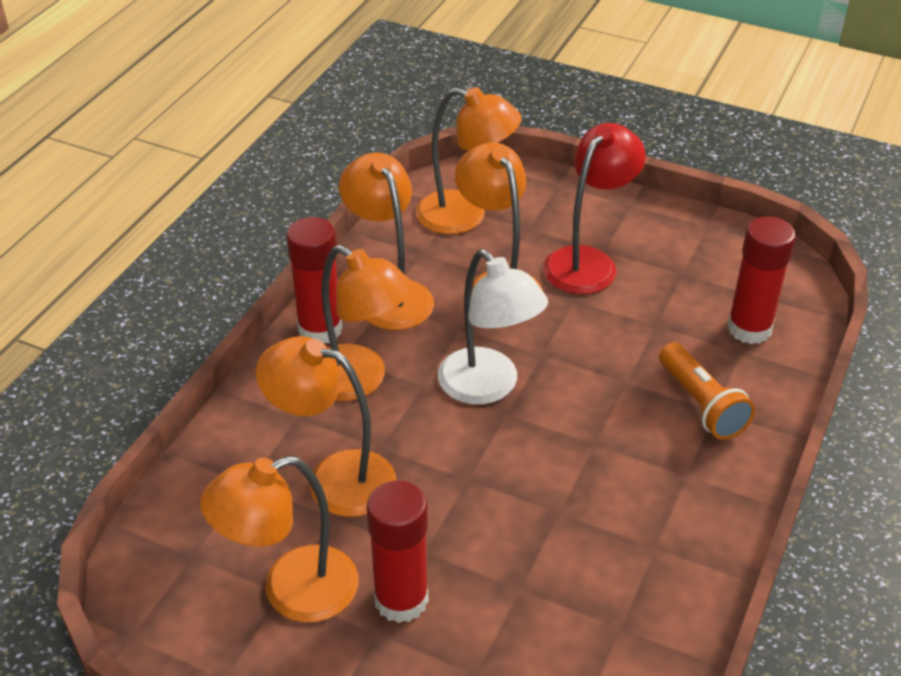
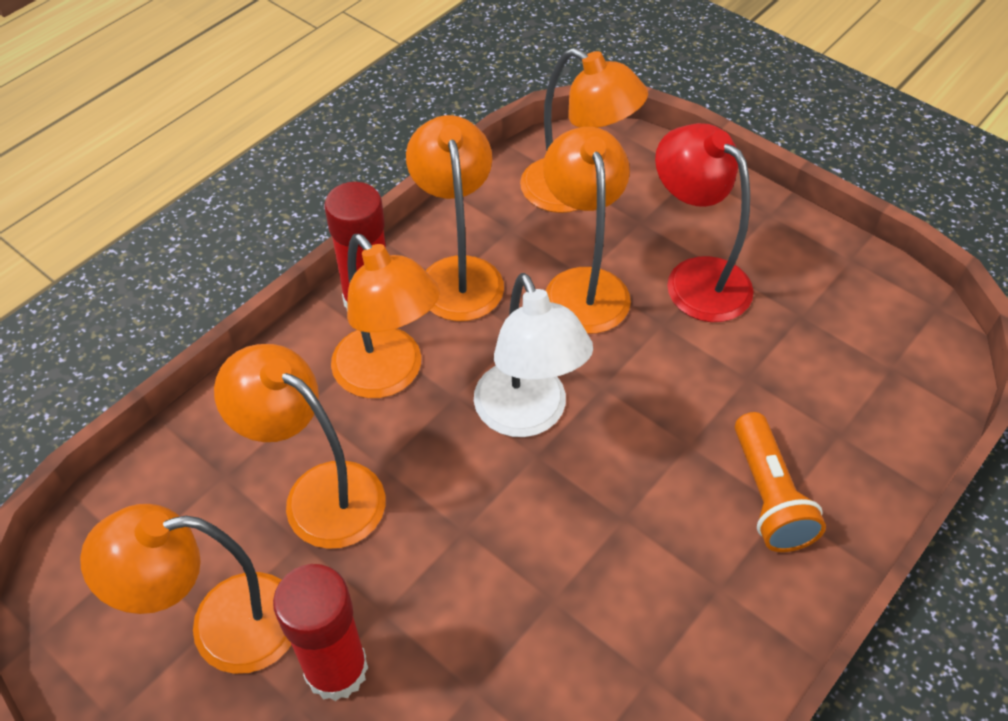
camera: 15 degrees right, 10 degrees up
red lamp [543,123,646,294] -> red lamp turned 90 degrees counterclockwise [655,123,754,322]
red glue stick [727,216,796,344] -> none

